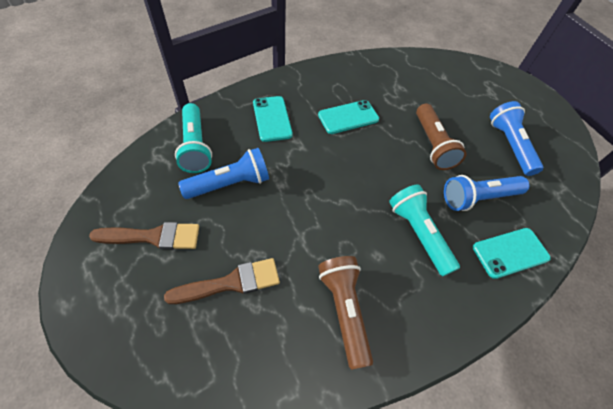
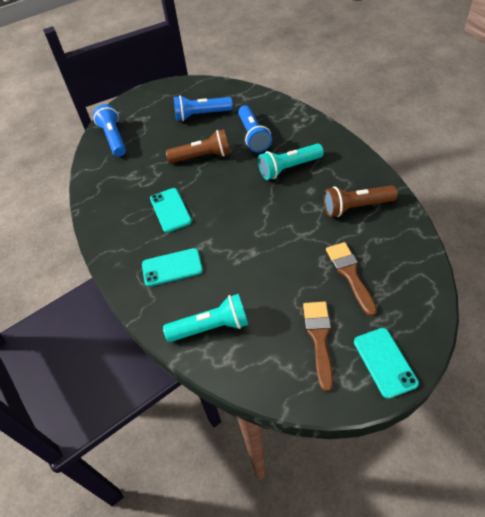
camera: 80 degrees left, 5 degrees down
blue flashlight [178,148,269,199] -> blue flashlight moved to [93,104,126,157]
turquoise phone [473,228,551,279] -> turquoise phone moved to [354,328,419,399]

